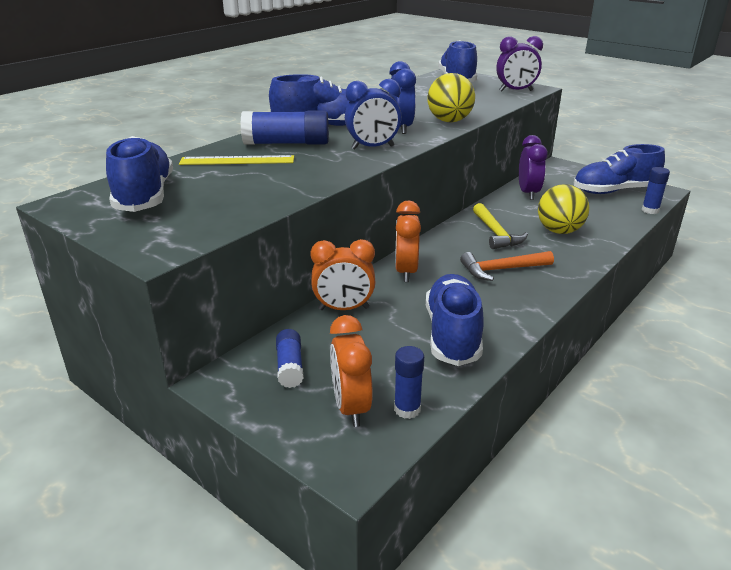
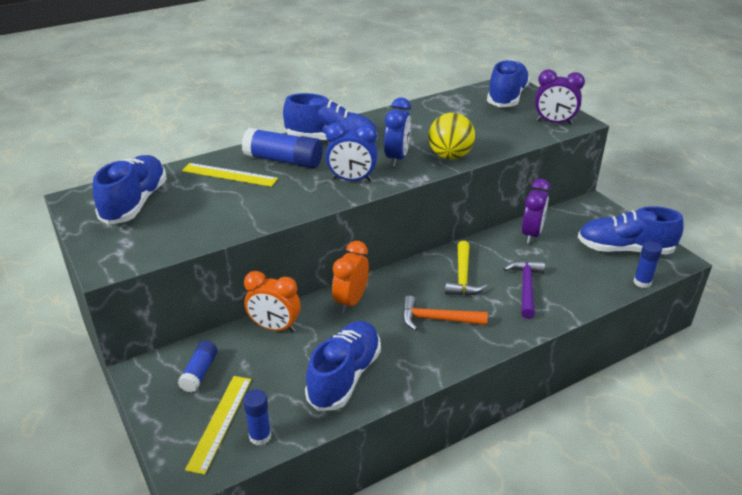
camera: 20 degrees right, 5 degrees up
orange clock [330,315,373,427] -> yellow ruler [185,376,251,475]
yellow ball [538,184,589,234] -> purple hammer [503,260,545,319]

